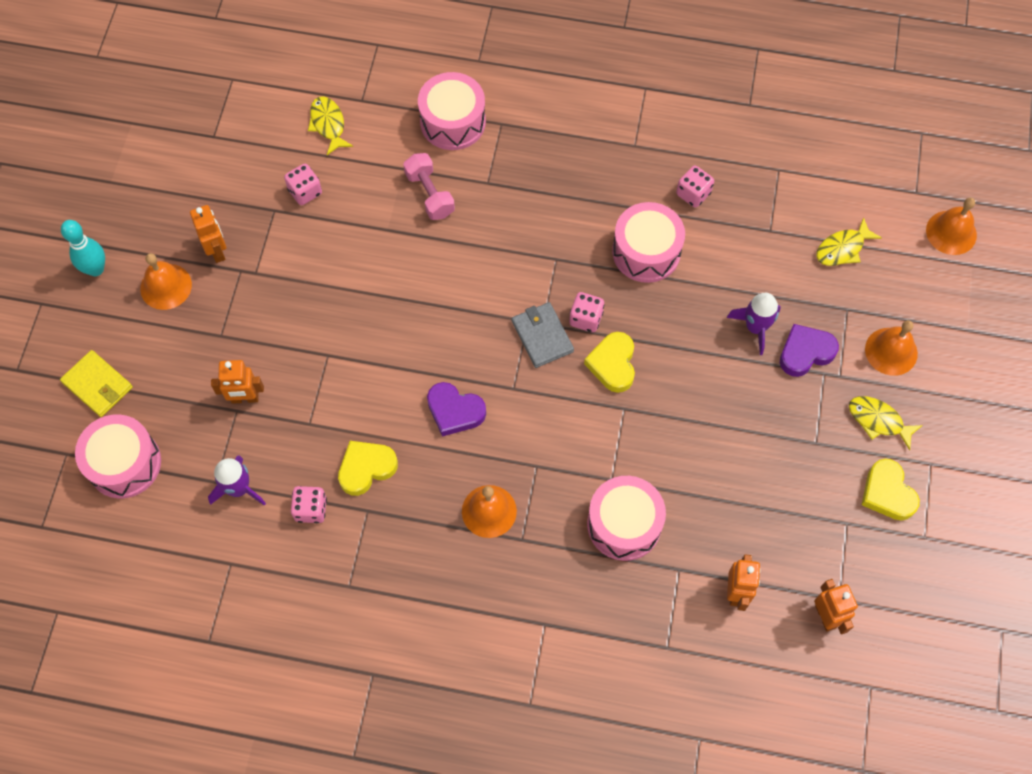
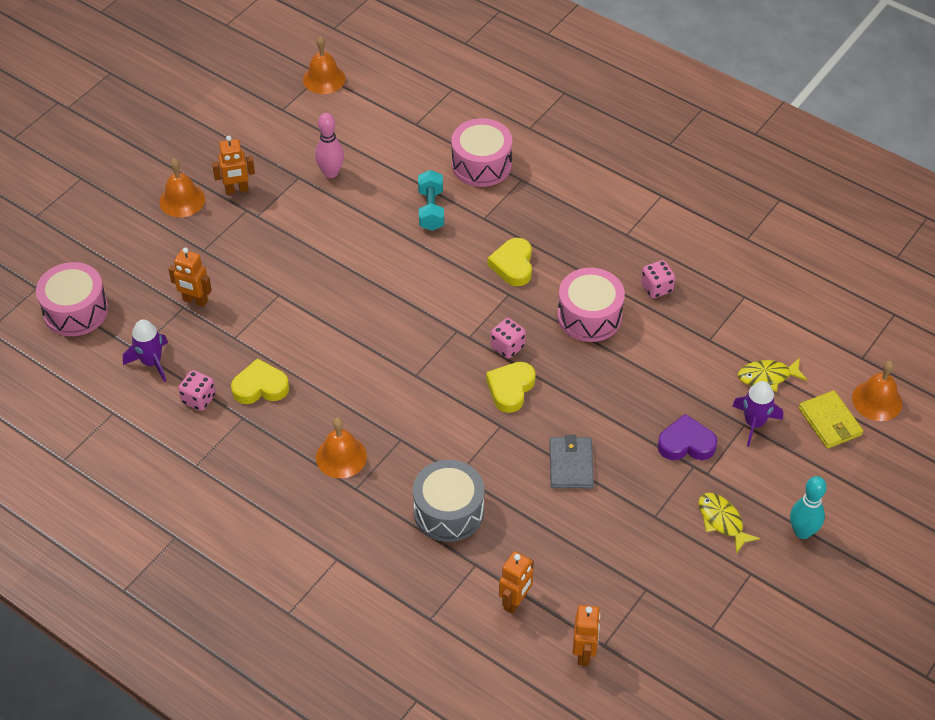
camera: 25 degrees right, 15 degrees down
yellow wallet [60,350,133,417] -> yellow wallet moved to [799,390,863,449]
turquoise bowling pin [61,220,105,276] -> turquoise bowling pin moved to [790,476,827,539]
orange robot [190,205,226,263] -> orange robot turned 75 degrees clockwise [212,136,255,194]
pink dice [284,164,322,205] -> pink bowling pin [315,113,344,178]
yellow fish [308,96,353,155] -> none
pink dumbbell [403,153,455,220] -> turquoise dumbbell [418,170,444,231]
purple heart [427,382,486,437] -> none
grey wallet [512,302,574,368] -> grey wallet moved to [549,435,594,488]
pink drum [587,476,666,561] -> grey drum [413,460,484,542]
purple rocket [727,293,781,355] -> purple rocket moved to [732,381,783,447]
yellow heart [862,459,920,521] -> yellow heart moved to [488,238,532,286]
orange bell [865,320,918,376] -> orange bell moved to [303,36,345,94]

